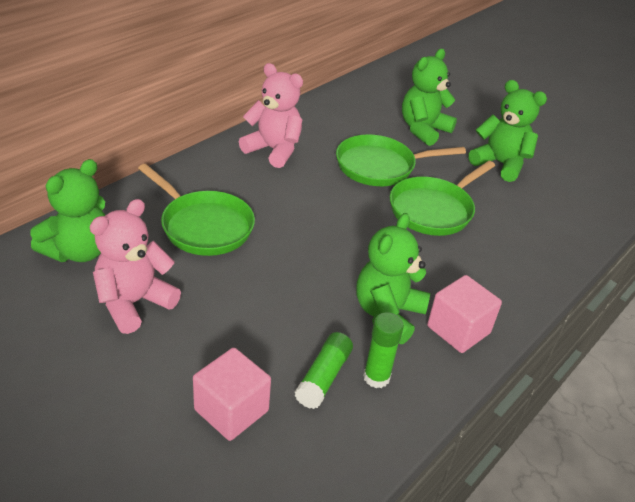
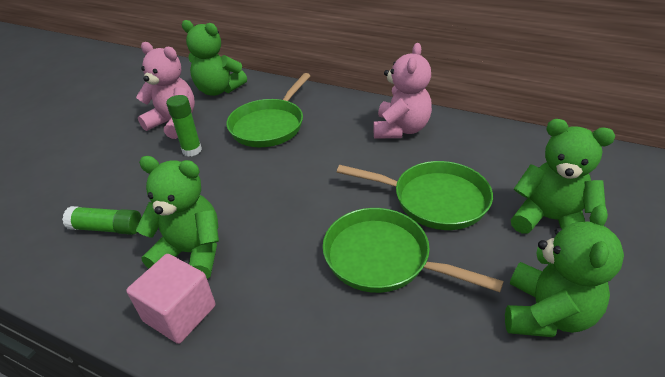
camera: 80 degrees right, 0 degrees up
pink cube [193,348,271,441] -> none
green pan [336,134,466,186] -> green pan turned 135 degrees clockwise [337,161,493,230]
green glue stick [363,312,404,388] -> green glue stick moved to [166,95,202,156]

